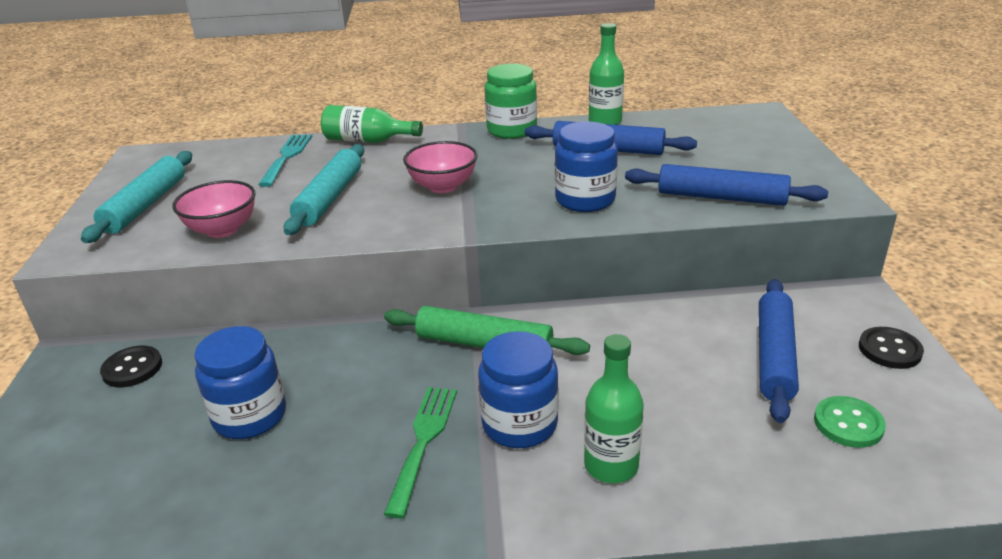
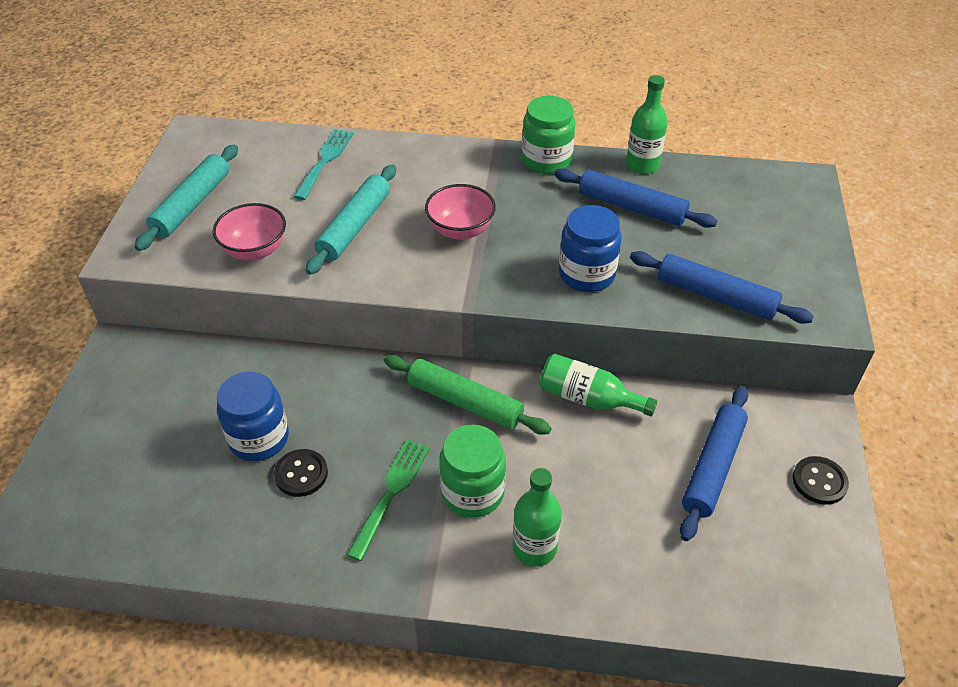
camera: 10 degrees right, 15 degrees up
black button [100,346,162,387] -> black button moved to [274,449,328,497]
green bottle [321,105,423,143] -> green bottle moved to [540,353,657,417]
blue jar [478,331,558,448] -> green jar [439,425,506,518]
green button [814,396,886,448] -> none

